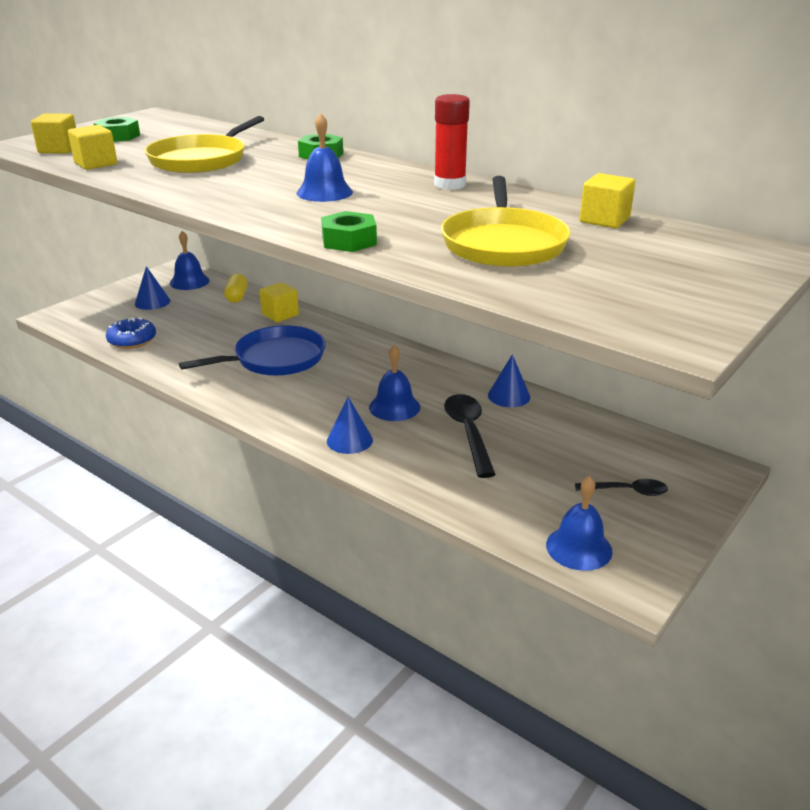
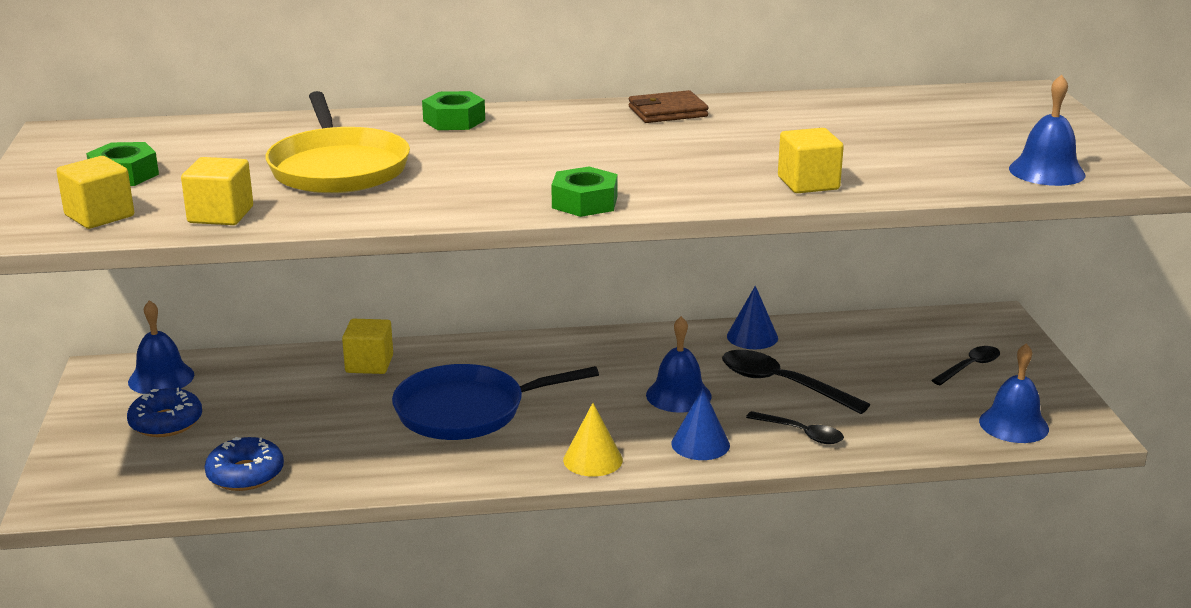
camera: 45 degrees left, 5 degrees down
blue cone [135,266,170,310] -> blue donut [127,387,202,437]
blue pan [179,325,326,375] -> blue pan turned 120 degrees counterclockwise [392,364,599,440]
yellow capsule [224,274,247,303] -> none
blue bell [297,113,353,202] -> blue bell moved to [1009,74,1085,186]
green nut [321,211,377,252] -> green nut moved to [551,166,618,217]
red glue stick [434,94,470,190] -> brown wallet [629,90,708,123]
yellow pan [441,176,571,267] -> none
yellow cube [580,173,635,228] -> yellow cube moved to [778,128,844,193]
none -> yellow cone [563,403,623,477]
none -> black spoon [746,411,844,444]

